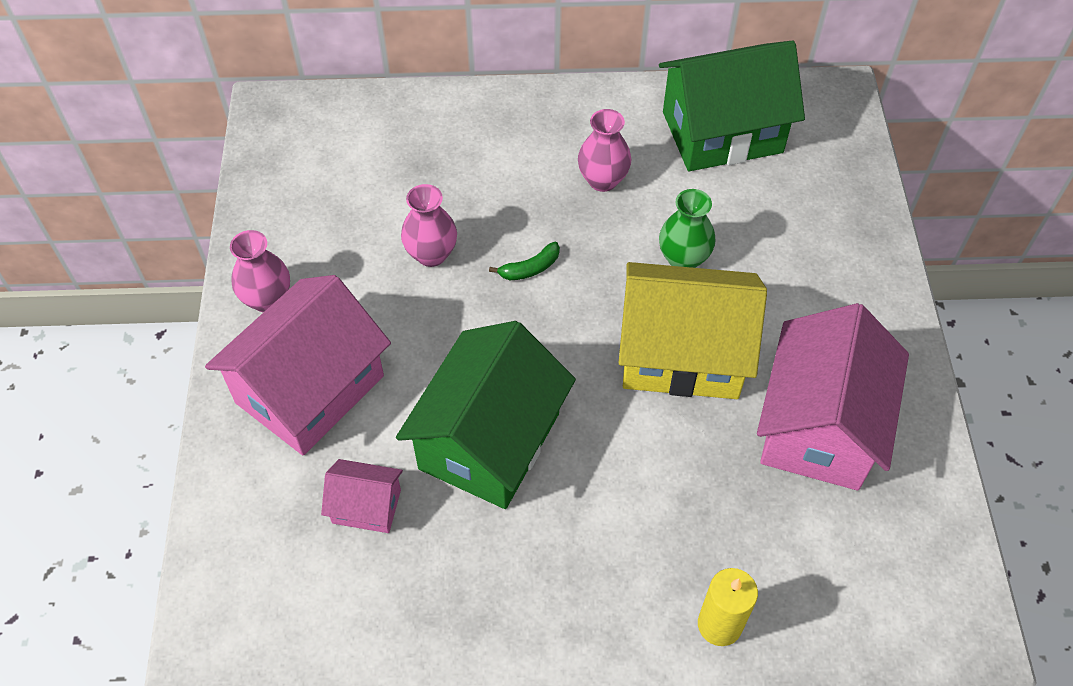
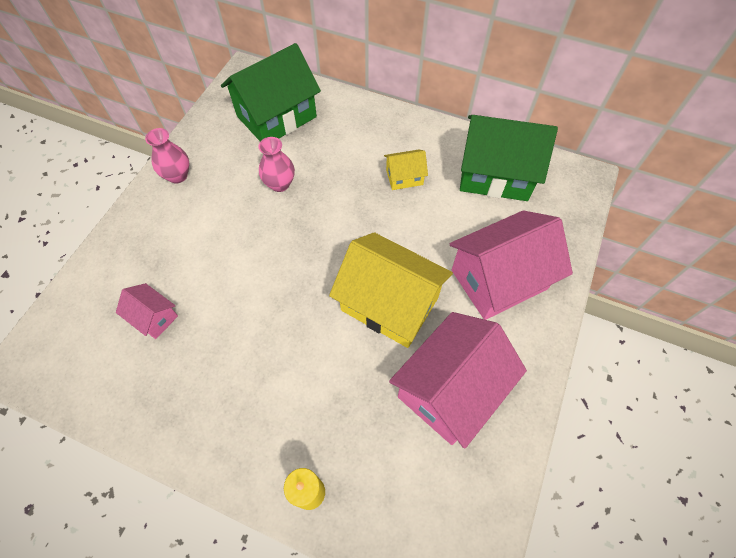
camera: 25 degrees right, 5 degrees up
pink house [205,275,391,455] -> pink house moved to [450,210,573,320]
green house [396,321,576,509] -> green house moved to [221,43,321,142]
green banana [489,242,560,280] -> none
pink vase [578,109,631,192] -> yellow house [384,149,428,190]
green vase [659,189,715,268] -> none

